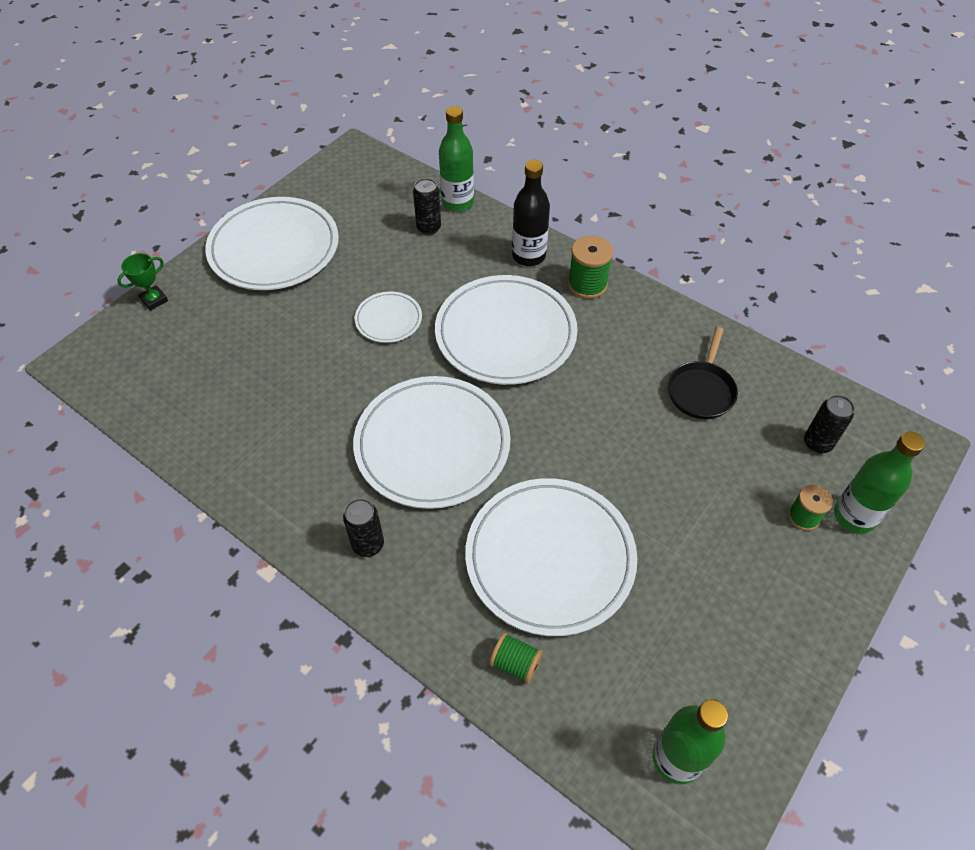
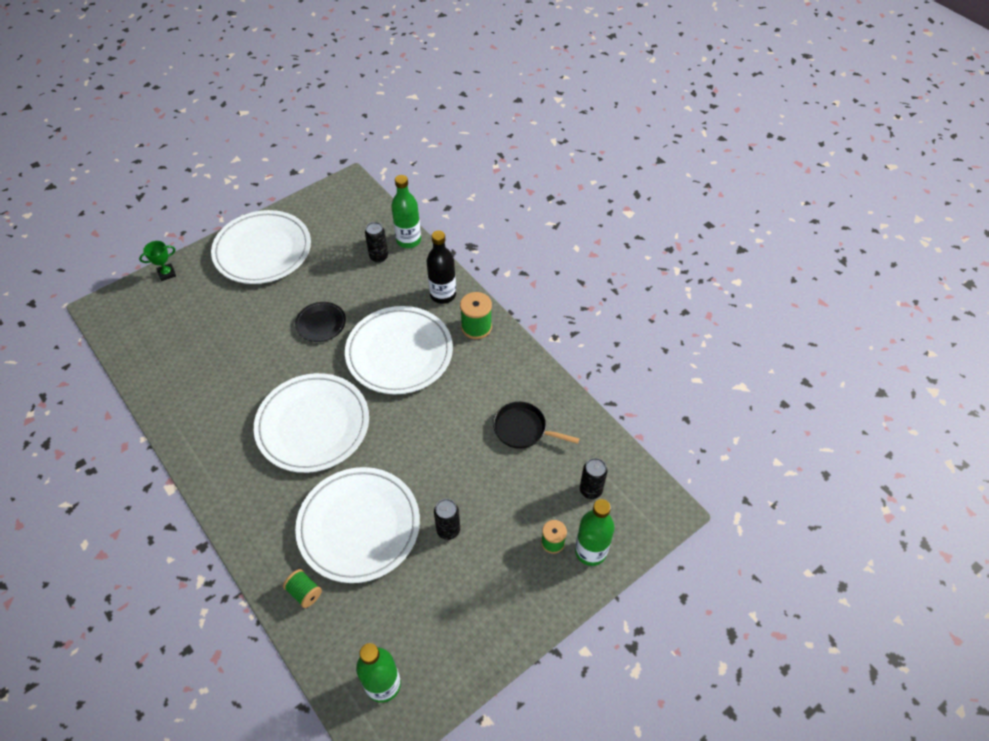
camera: 15 degrees right, 0 degrees up
black can [343,498,384,557] -> black can moved to [434,499,460,540]
white plate [355,292,422,343] -> black plate [295,302,346,342]
black pan [668,327,738,419] -> black pan turned 75 degrees clockwise [493,402,579,449]

